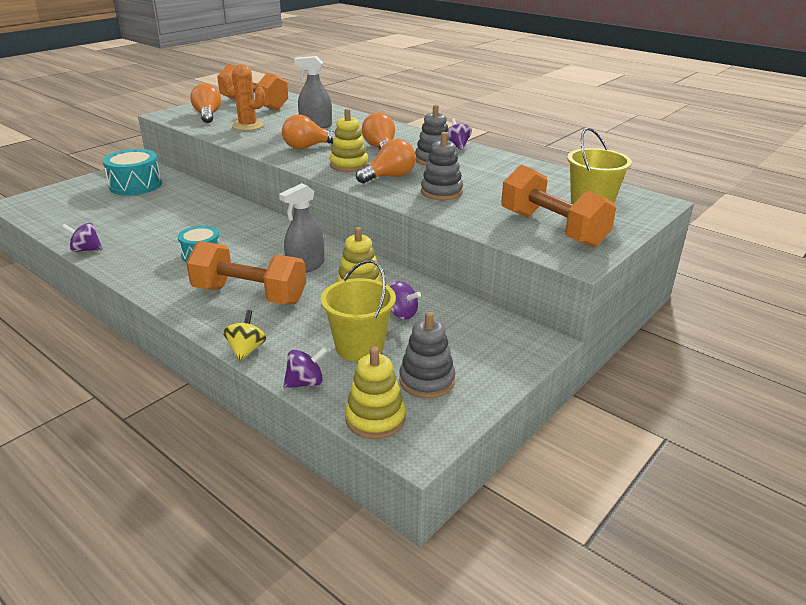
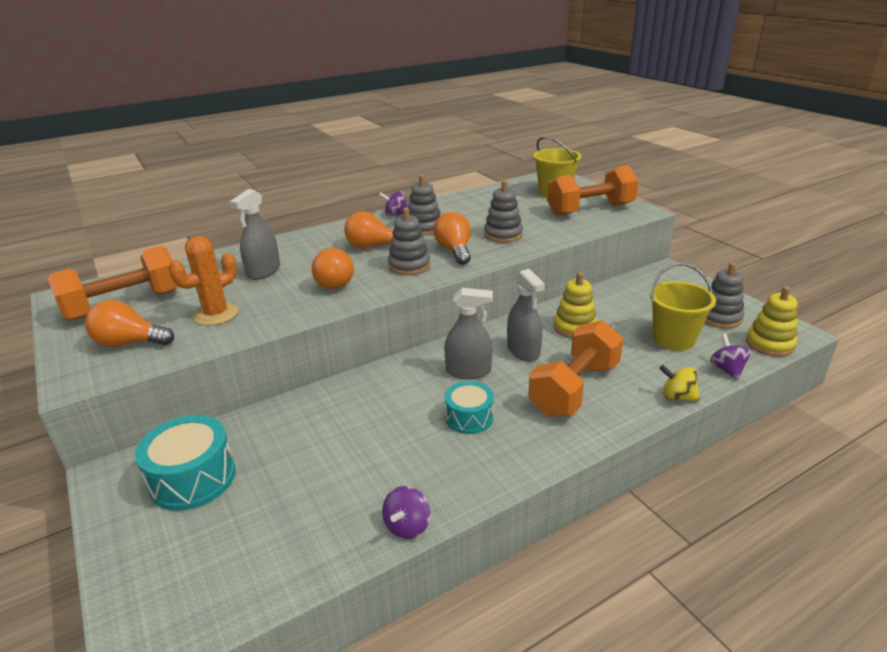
camera: 70 degrees left, 0 degrees up
yellow stacking toy [329,109,368,172] -> grey stacking toy [388,207,430,275]
purple spinning top [390,281,421,320] -> none
none -> grey spray bottle [444,288,493,379]

